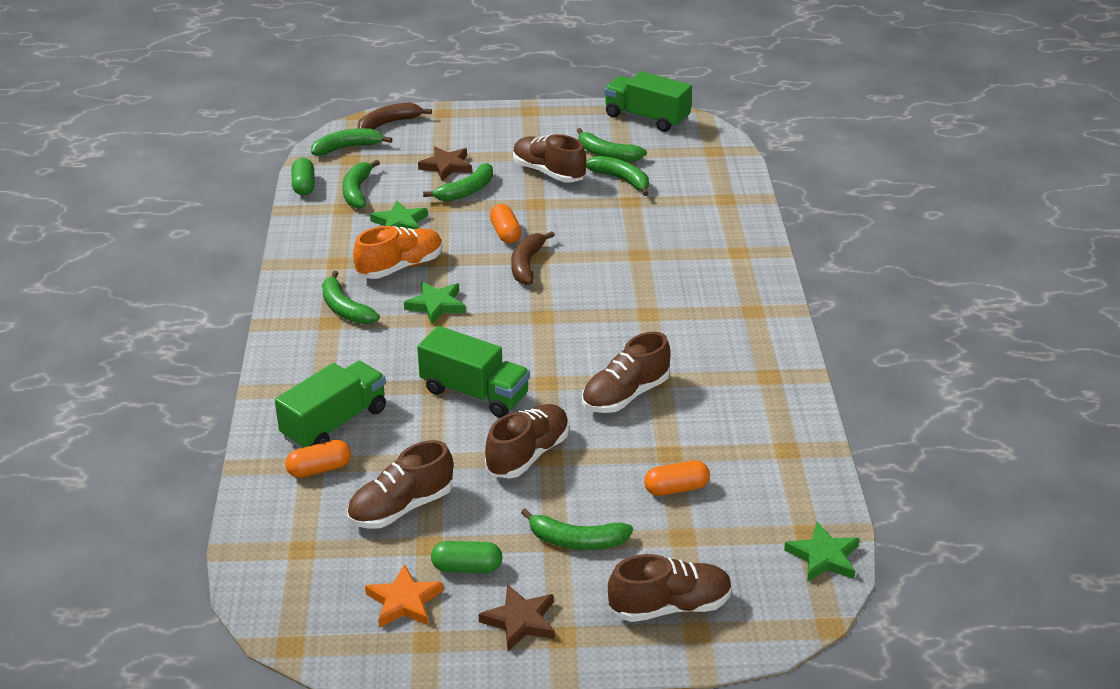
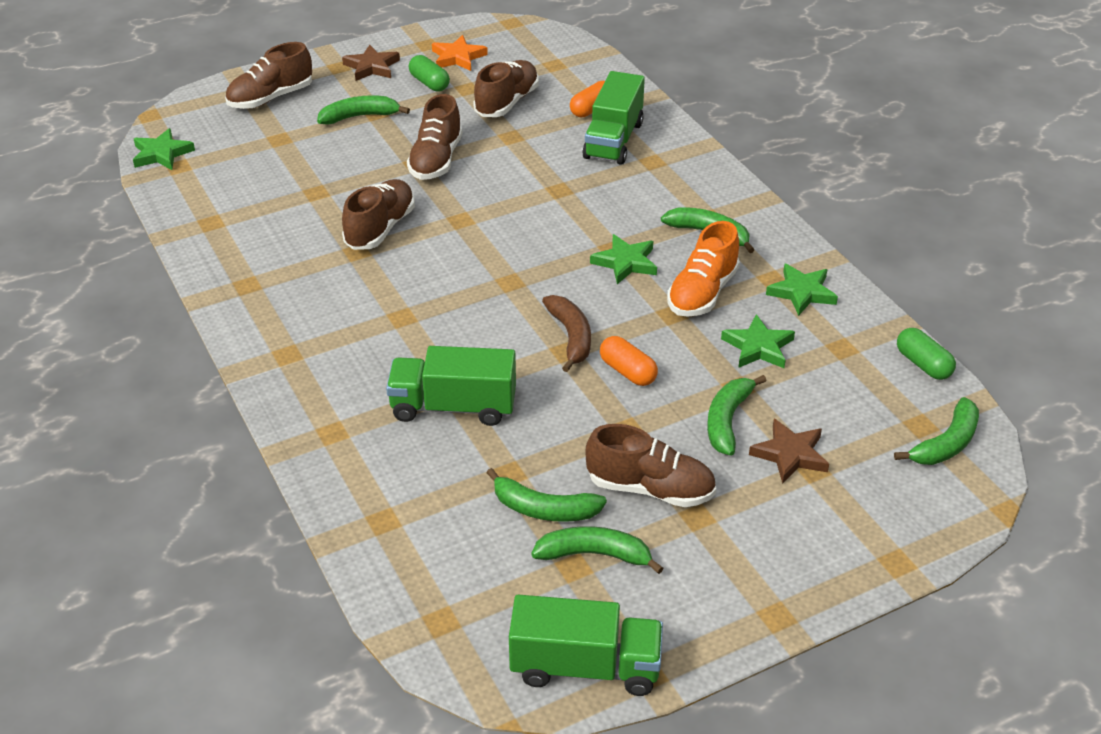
camera: 155 degrees right, 5 degrees up
green banana [342,160,380,209] -> none
brown banana [358,102,432,130] -> none
green truck [417,326,530,418] -> green truck moved to [386,346,516,426]
green capsule [431,541,502,573] -> green capsule turned 75 degrees clockwise [409,55,450,92]
orange capsule [644,460,710,496] -> none
none -> green star [766,263,838,316]

